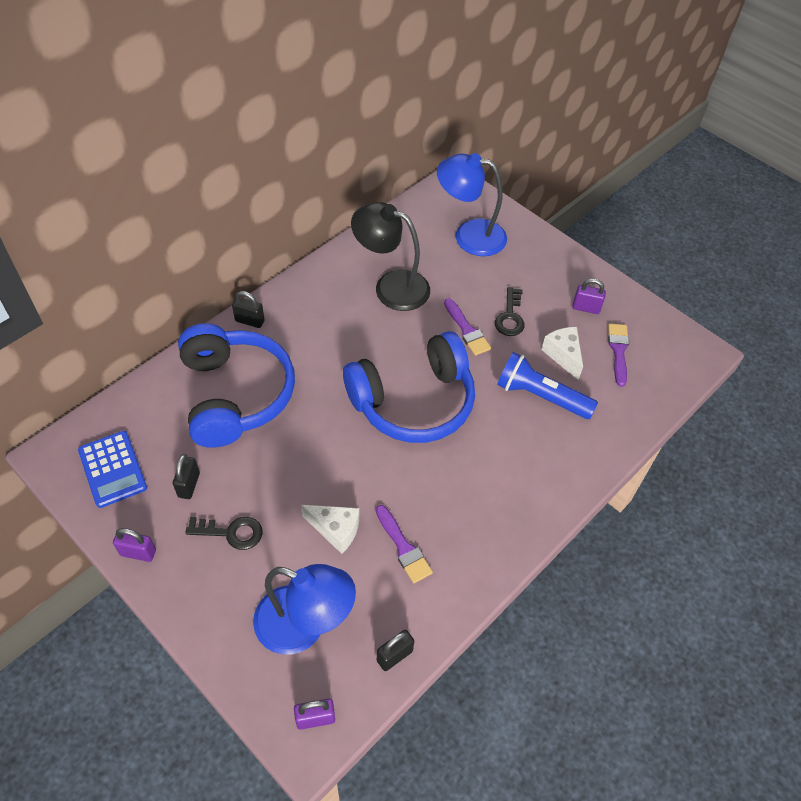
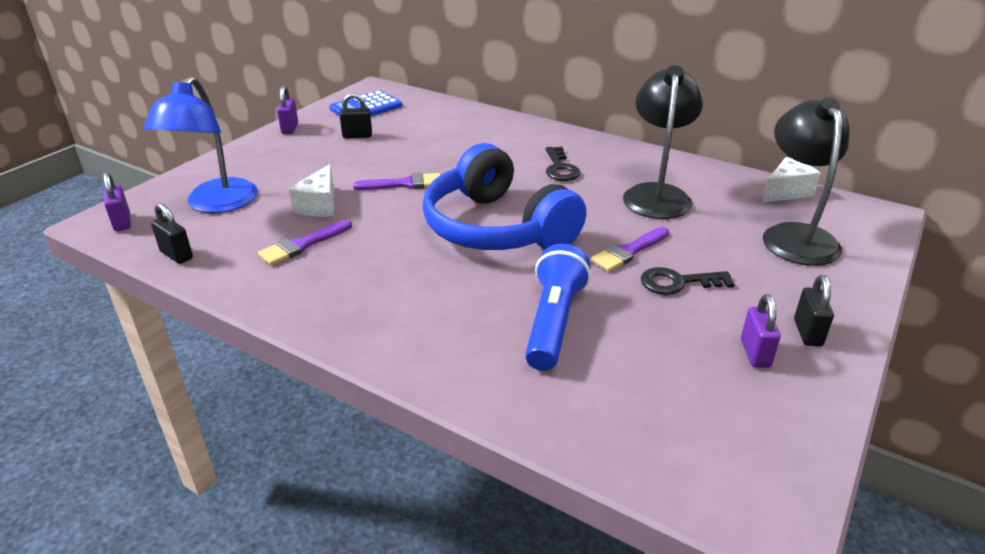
camera: 80 degrees right, 20 degrees down
blue headphones [178,323,295,448] -> none
black key [185,517,263,550] -> black key moved to [546,147,580,181]
black padlock [232,291,265,328] -> black padlock moved to [794,275,834,346]
blue lamp [437,153,507,256] -> black lamp [763,98,849,266]
white cheese [541,327,583,380] -> white cheese moved to [762,157,821,203]
purple brush [608,323,629,387] -> purple brush moved to [353,173,441,190]

